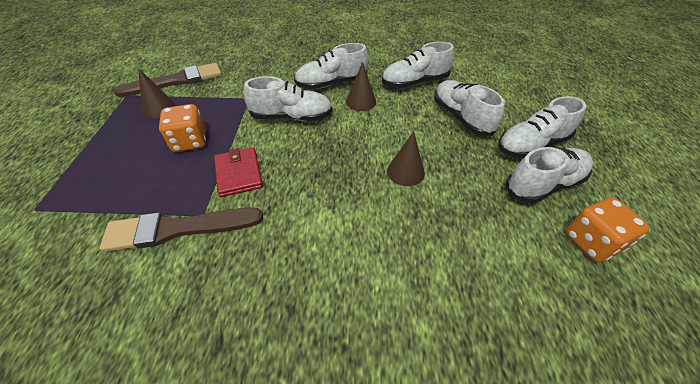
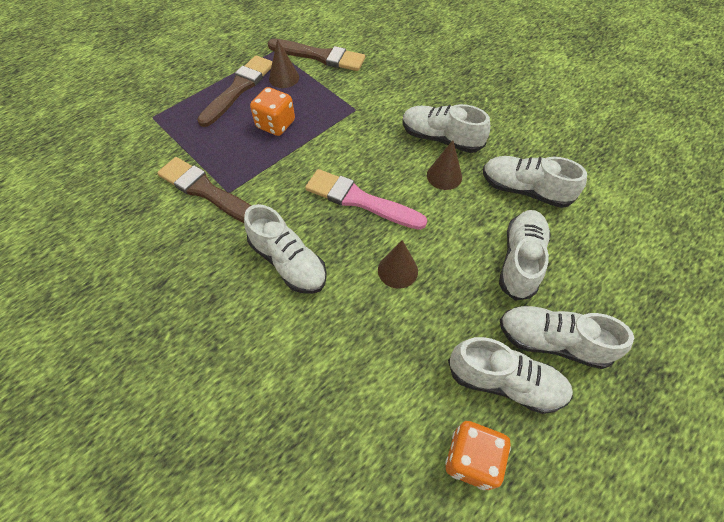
camera: 45 degrees right, 10 degrees up
red wallet [214,147,263,197] -> none
white shoe [243,76,333,121] -> white shoe moved to [244,204,327,294]
none -> brown brush [197,55,273,127]
none -> pink brush [305,169,427,230]

